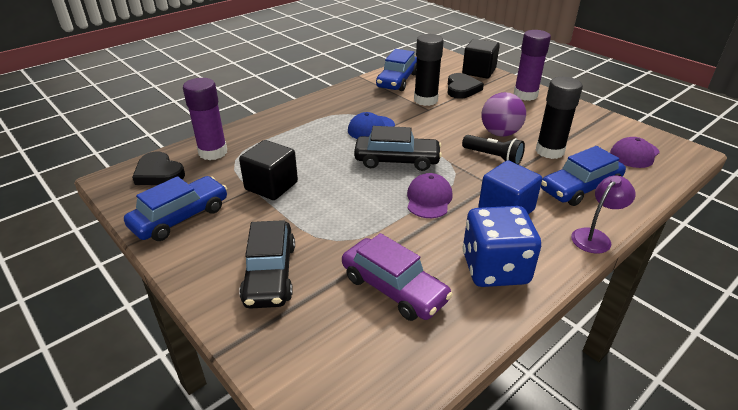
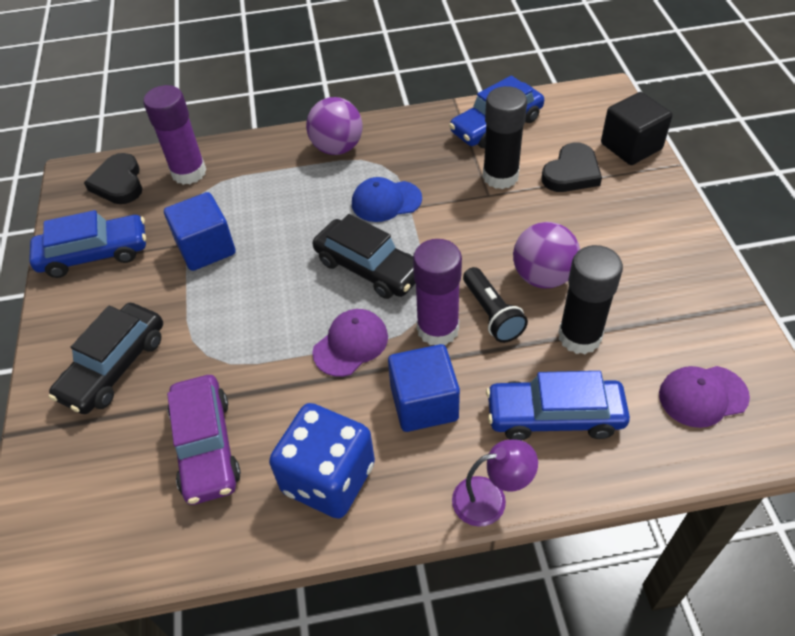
camera: 35 degrees right, 15 degrees up
black cube [239,140,298,200] -> blue cube [164,192,236,271]
purple glue stick [514,30,551,101] -> purple glue stick moved to [413,239,462,345]
none -> purple ball [306,97,363,155]

